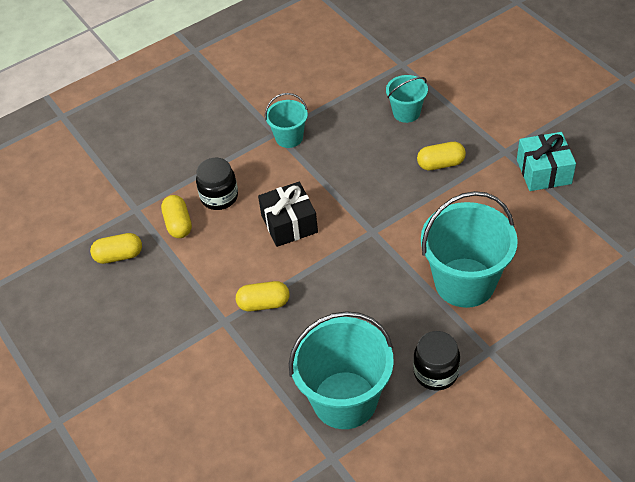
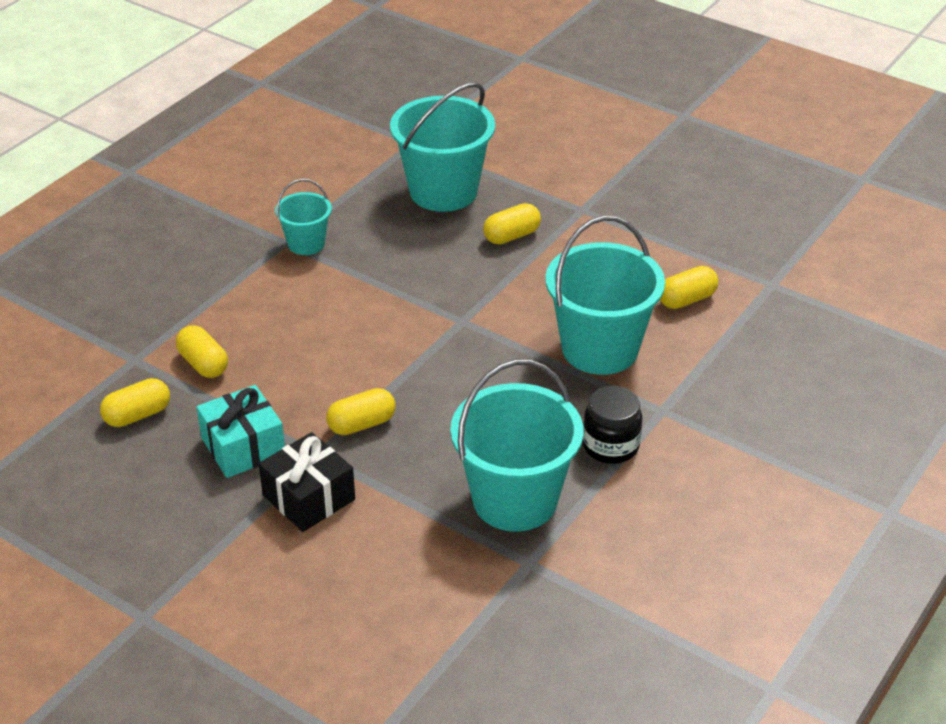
camera: 25 degrees left, 10 degrees down
black jar [196,158,238,210] -> none
black gift [258,182,318,247] -> black gift moved to [259,432,355,532]
turquoise bucket [386,75,428,123] -> turquoise bucket [390,82,495,212], size x1.92
turquoise gift [517,132,576,191] -> turquoise gift moved to [196,385,285,478]
none -> yellow capsule [660,266,718,309]

